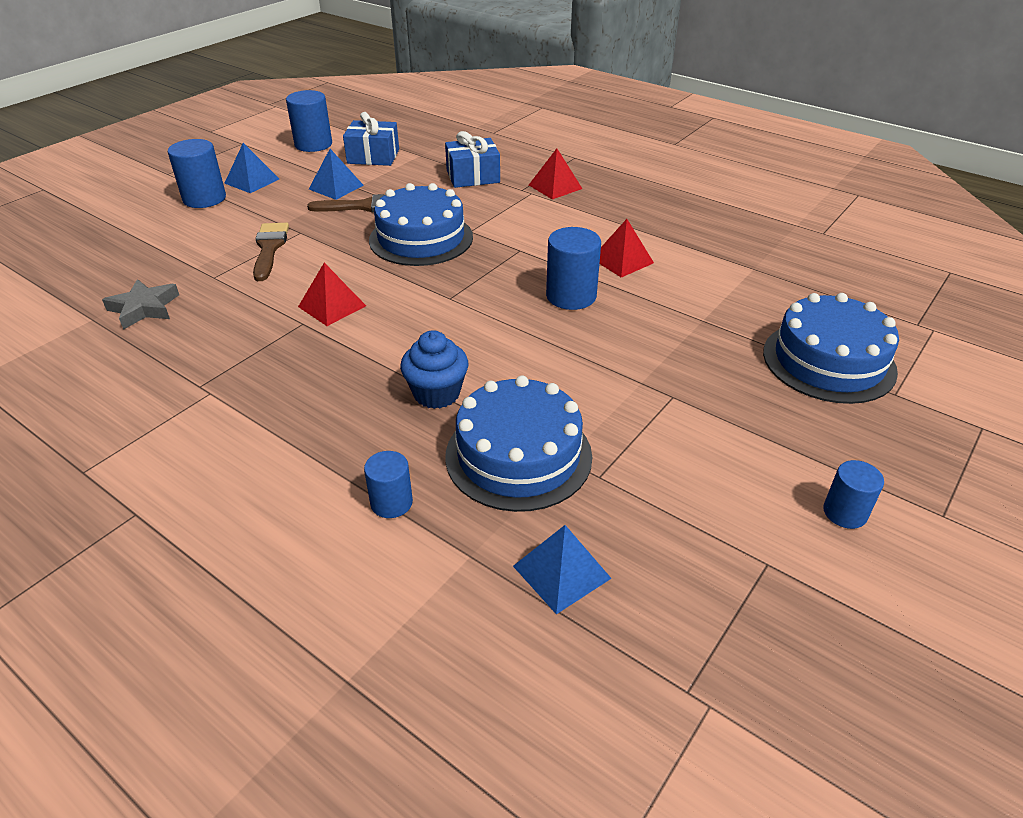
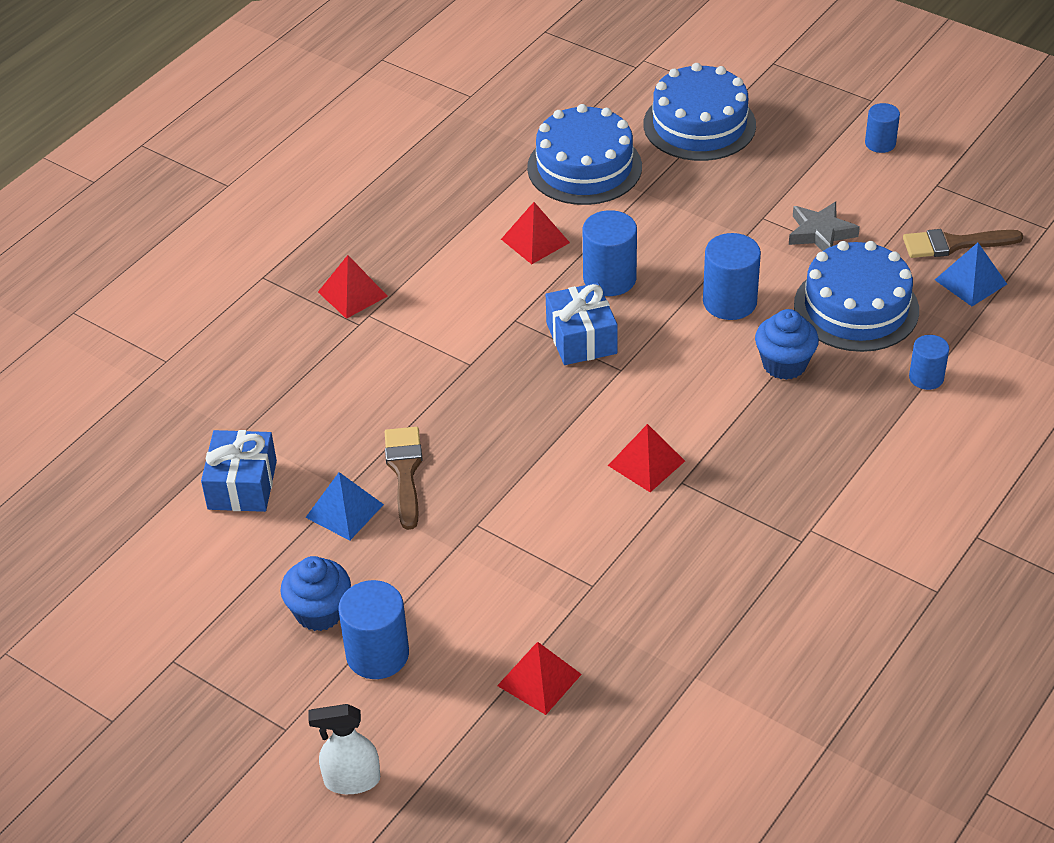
camera: 90 degrees left, 5 degrees up
grey star [102,279,179,330] -> grey star moved to [789,202,860,251]
blue pyramid [224,143,279,193] -> blue cupcake [280,556,351,631]
brown brush [253,223,289,281] -> brown brush moved to [903,229,1023,258]
blue cylinder [286,90,332,152] -> blue cylinder moved to [703,233,761,320]
blue cake [369,183,473,266] -> blue cake moved to [527,104,642,205]
blue gift [445,131,500,188] -> blue gift moved to [546,283,618,365]
none -> white spray bottle [309,704,380,794]
none -> red pyramid [497,642,582,715]

